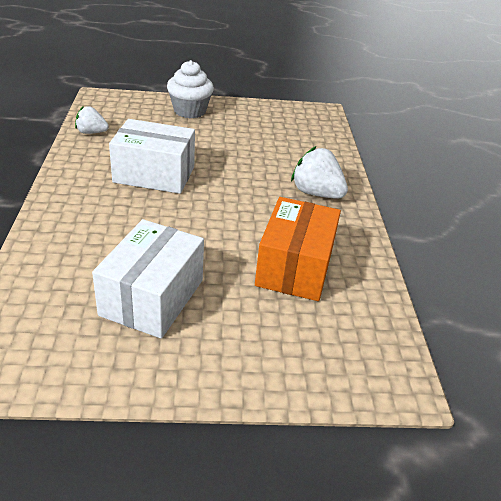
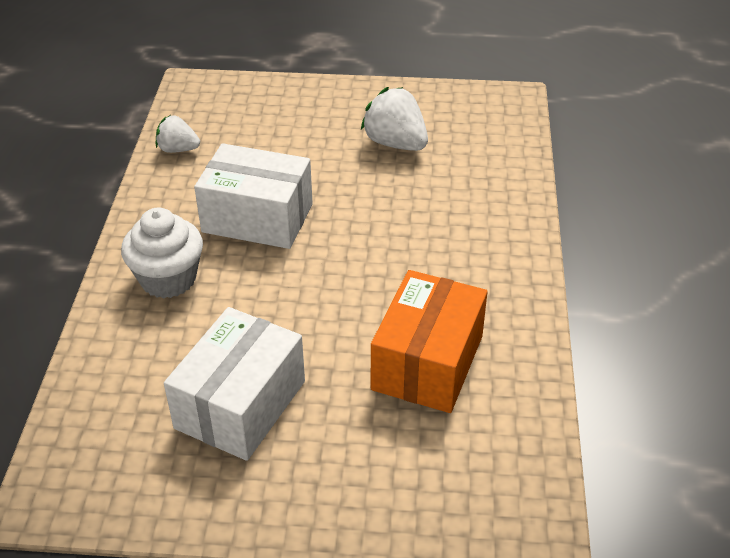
camera: 10 degrees right, 5 degrees up
white cupcake [167,60,214,118] -> white cupcake moved to [121,208,203,299]
white strawberry [291,146,348,199] -> white strawberry moved to [361,87,428,151]

